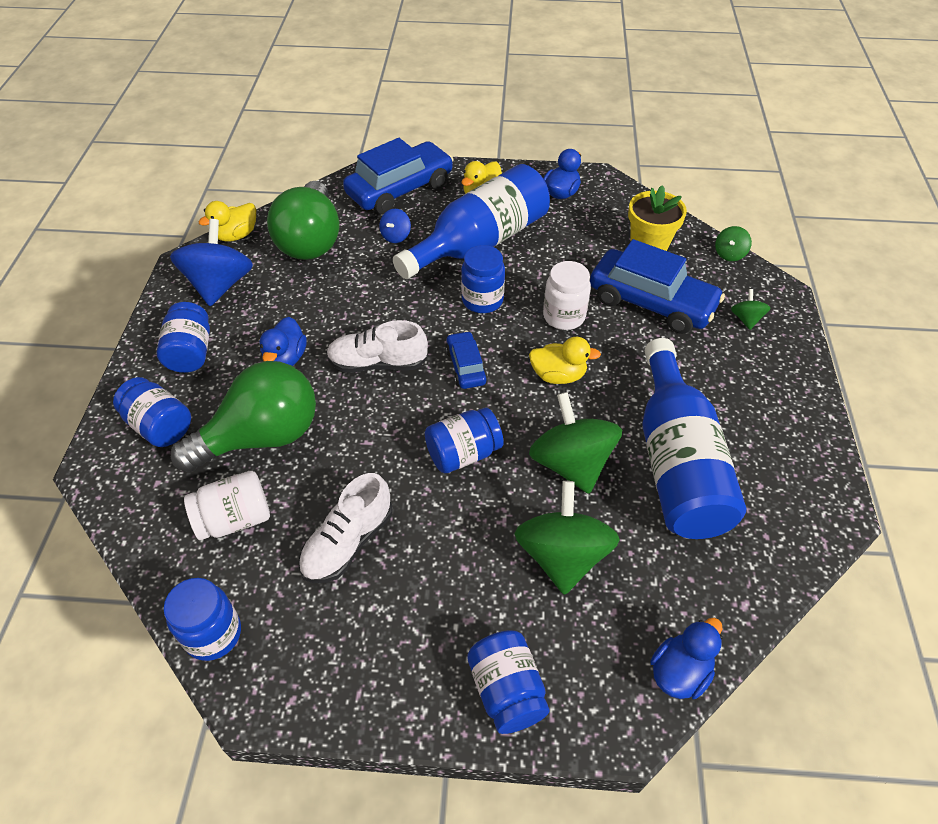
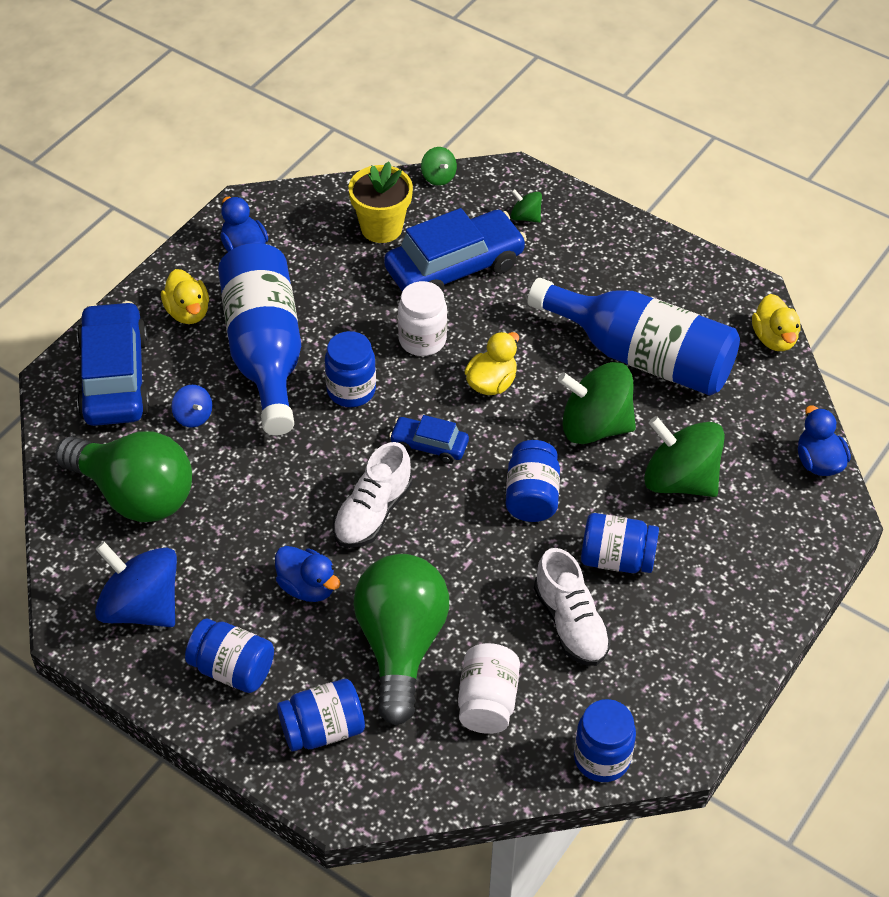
camera: 60 degrees left, 0 degrees up
yellow duck [199,201,256,242] -> yellow duck moved to [752,294,800,351]
blue jar [467,630,550,734] -> blue jar moved to [581,513,659,573]

